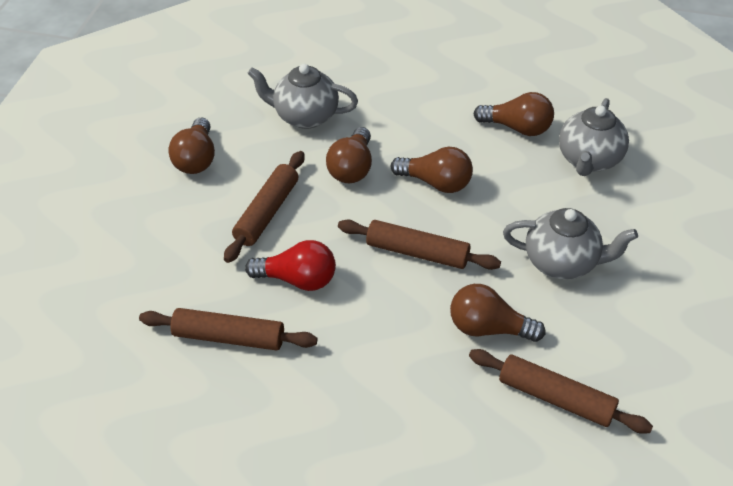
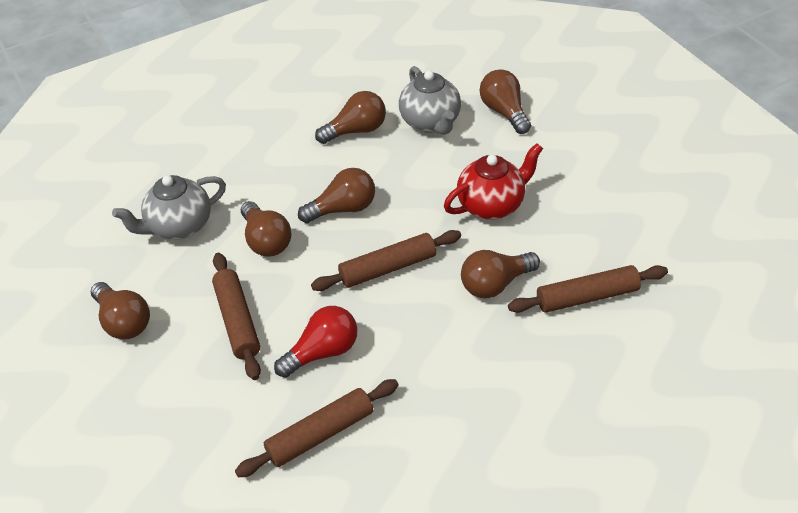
camera: 40 degrees left, 0 degrees up
grey teapot [503,208,638,280] -> red teapot [444,143,543,220]
none -> brown light bulb [480,69,531,134]

